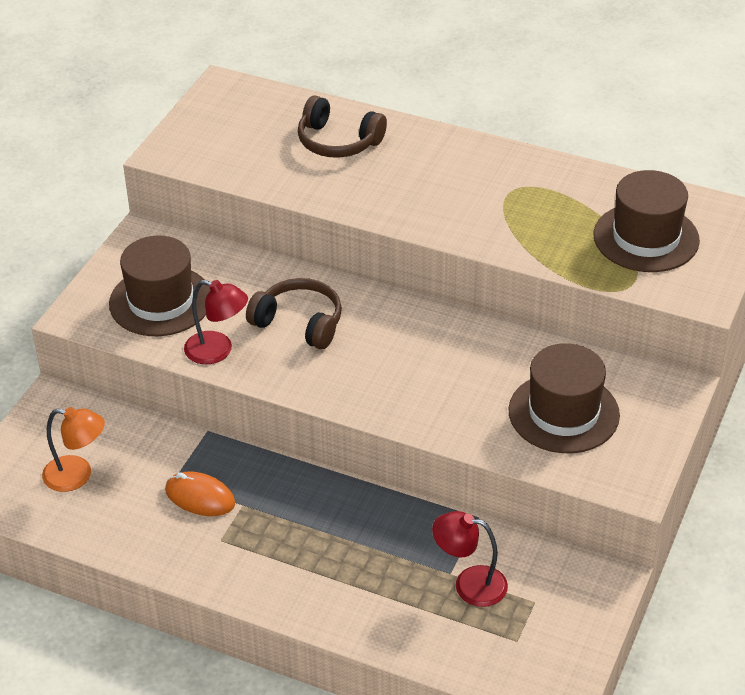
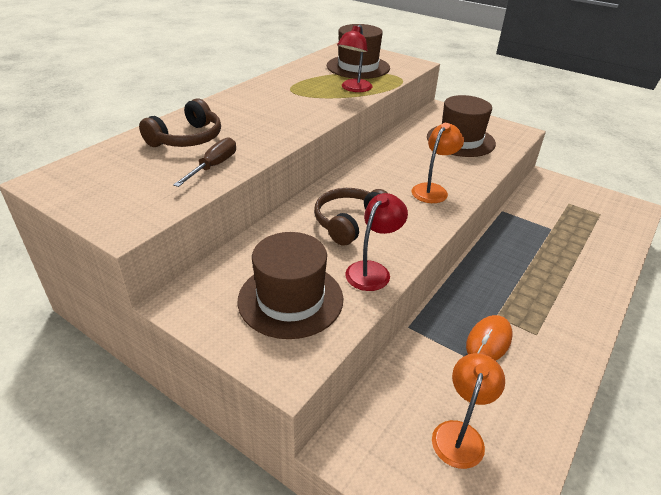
camera: 80 degrees left, 5 degrees down
red lamp [432,511,508,607] -> red lamp moved to [337,25,372,92]
none -> brown screwdriver [173,137,236,187]
none -> orange lamp [412,123,464,203]

